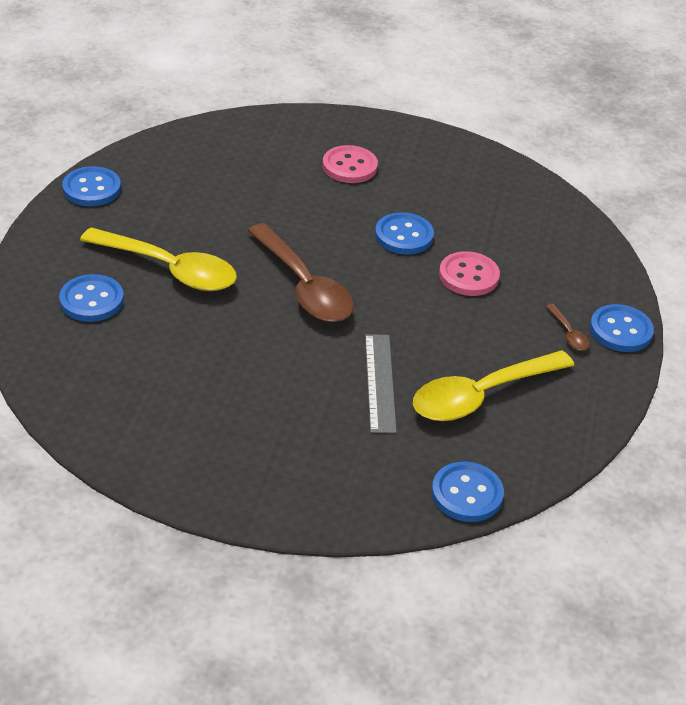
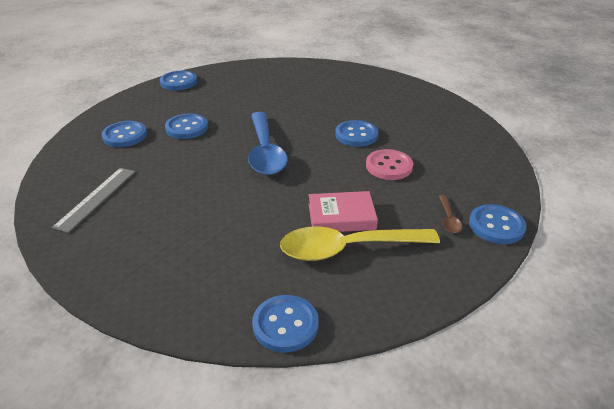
camera: 25 degrees right, 5 degrees down
yellow spoon [80,227,237,291] -> blue button [165,113,208,139]
brown spoon [247,223,354,322] -> blue spoon [248,112,287,175]
pink button [323,145,378,183] -> none
grey ruler [365,334,397,434] -> grey ruler moved to [52,168,135,233]
none -> pink book [309,191,378,232]

